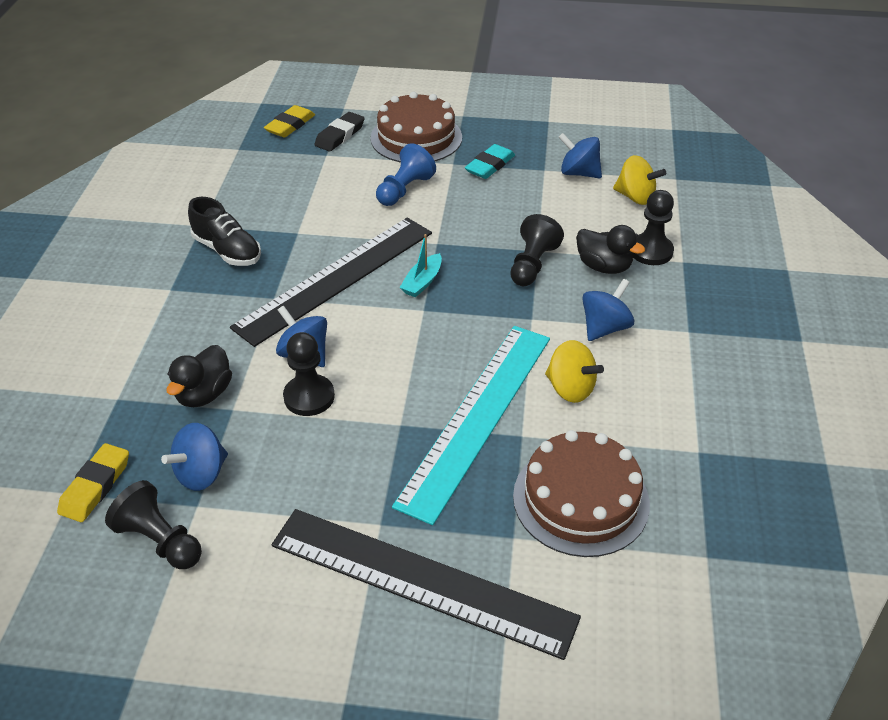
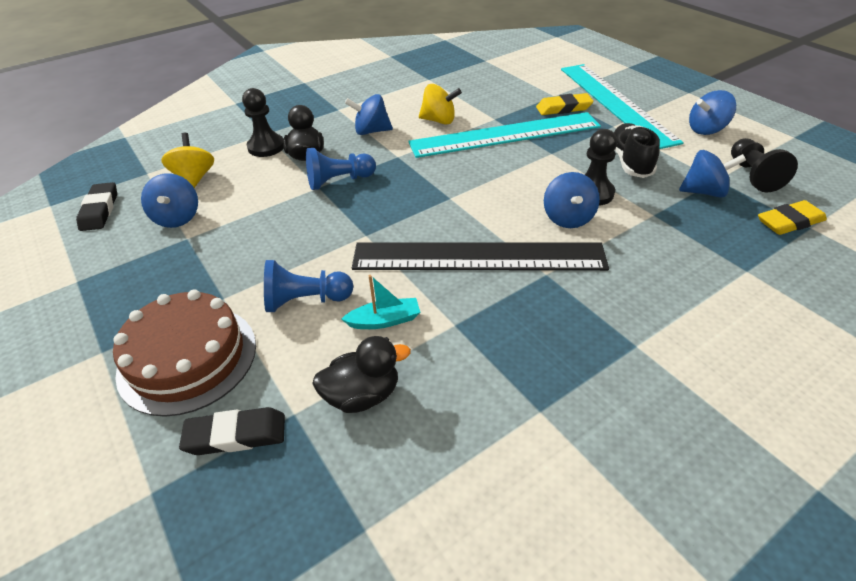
camera: 130 degrees left, 0 degrees up
black duck [167,345,232,407] -> black duck moved to [312,336,411,413]
black shoe [188,197,261,266] -> black shoe moved to [614,123,660,178]
yellow eraser [264,105,315,138] -> yellow eraser moved to [536,93,594,115]
black ruler [272,509,581,660] -> turquoise ruler [561,64,684,149]
turquoise boat [399,234,442,298] -> turquoise boat moved to [341,275,420,329]
turquoise eraser [465,144,515,179] -> none
black pawn [510,214,564,286] -> blue pawn [306,148,376,190]
brown cake [513,430,650,557] -> none
yellow spinning top [545,340,604,403] -> yellow spinning top turned 105 degrees clockwise [419,84,462,125]
none -> black eraser [76,182,117,231]
none -> blue spinning top [689,90,736,135]

